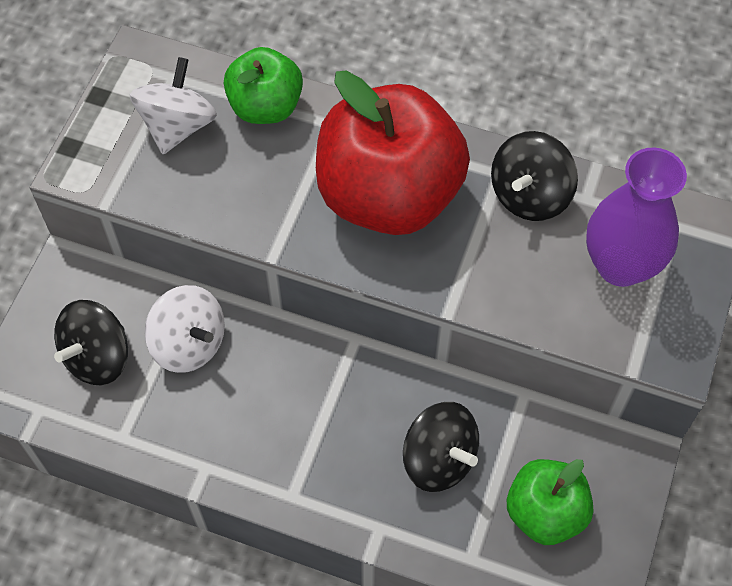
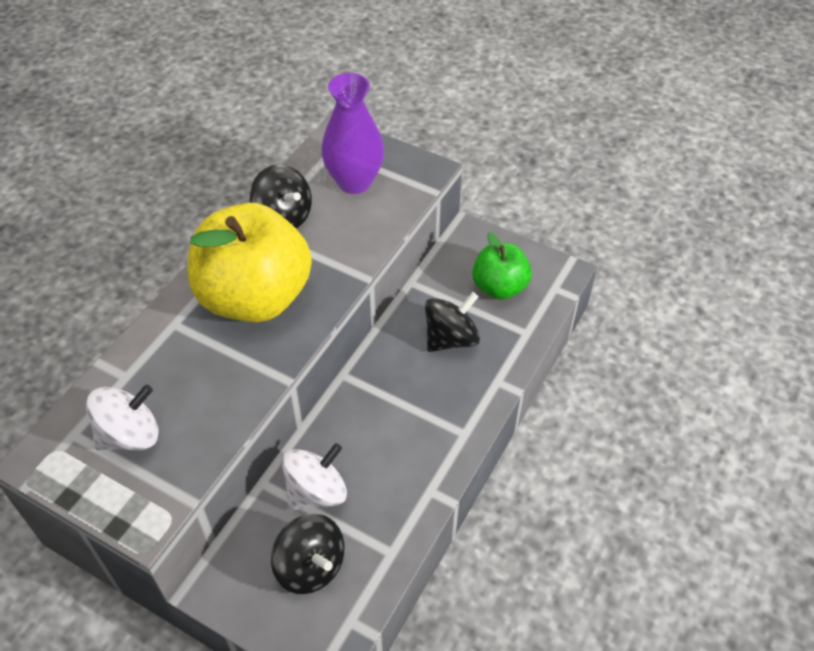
camera: 80 degrees left, 10 degrees down
white spinning top [130,57,217,154] -> white spinning top turned 120 degrees clockwise [86,385,159,450]
green apple [224,47,303,124] -> none
red apple [316,70,470,235] -> yellow apple [188,203,312,322]

